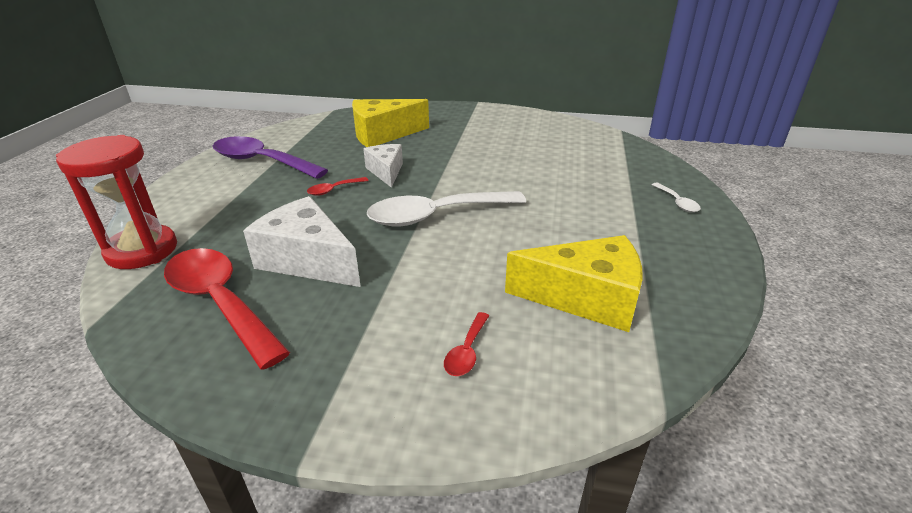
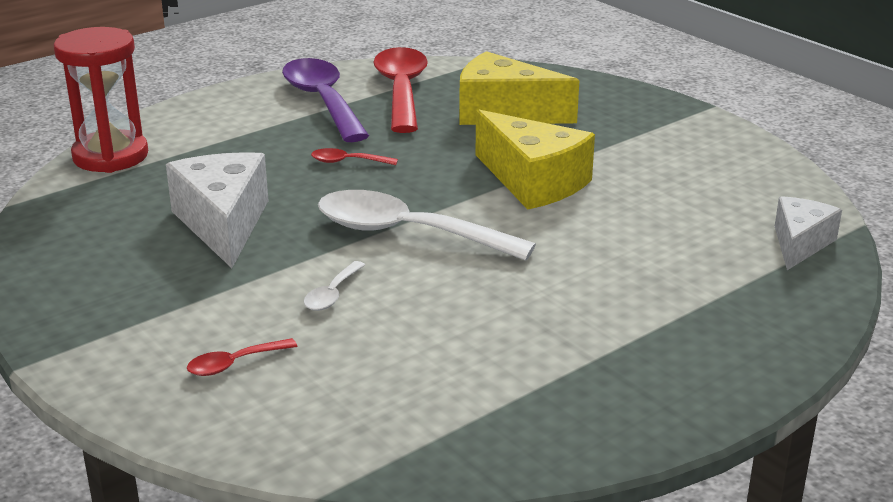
camera: 40 degrees right, 5 degrees down
red spoon [164,248,290,370] -> red spoon moved to [373,47,428,133]
white cheese [363,144,403,188] -> white cheese moved to [775,196,842,270]
yellow cheese [505,235,643,332] -> yellow cheese moved to [475,109,595,210]
white spoon [652,182,701,212] -> white spoon moved to [304,261,365,311]

